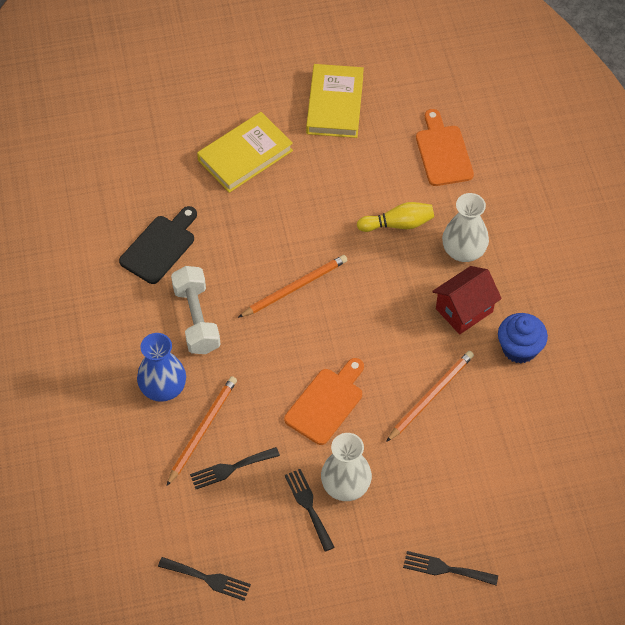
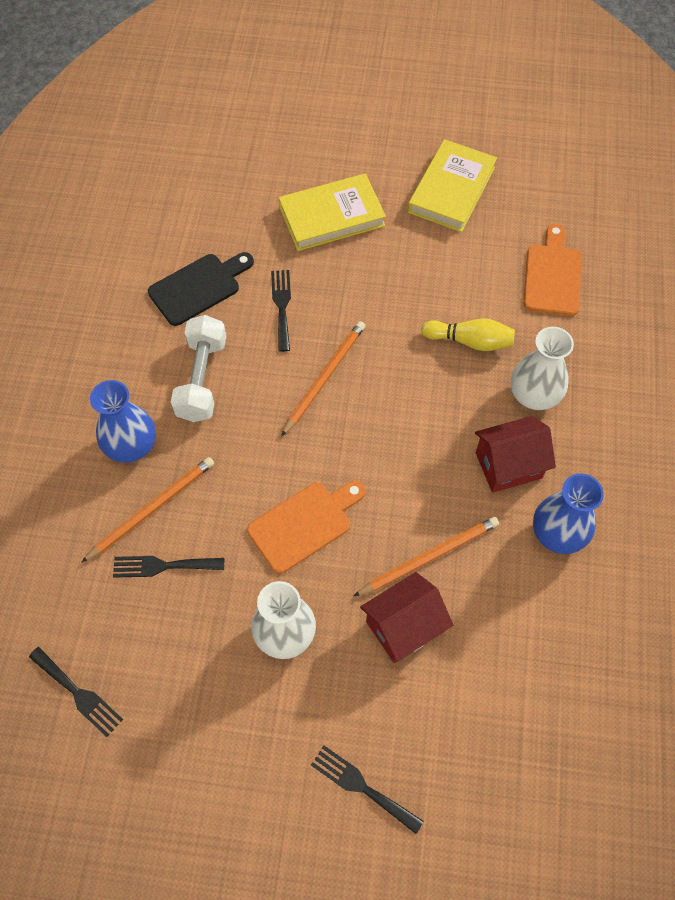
camera: 20 degrees right, 5 degrees up
orange pencil [238,255,347,318] -> orange pencil turned 45 degrees counterclockwise [281,321,365,436]
black fork [285,469,335,552] -> black fork moved to [271,270,291,352]
blue cupcake [498,313,548,364] -> blue vase [533,473,604,554]
none -> red house [360,572,453,663]

